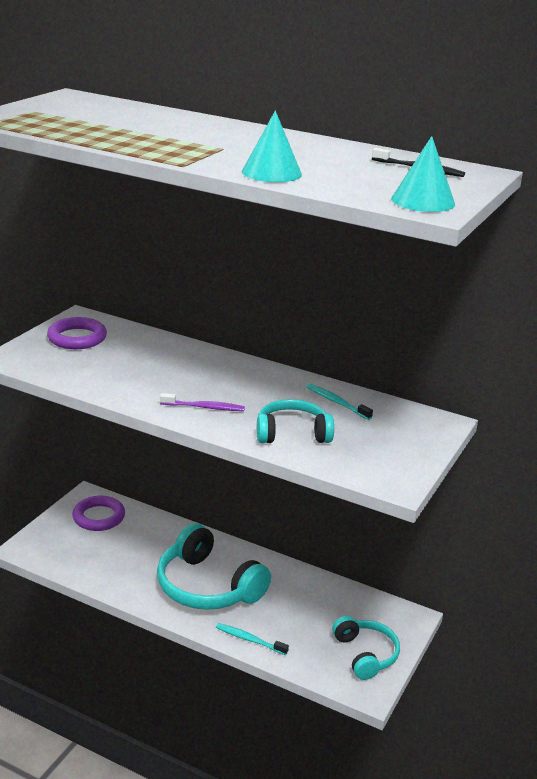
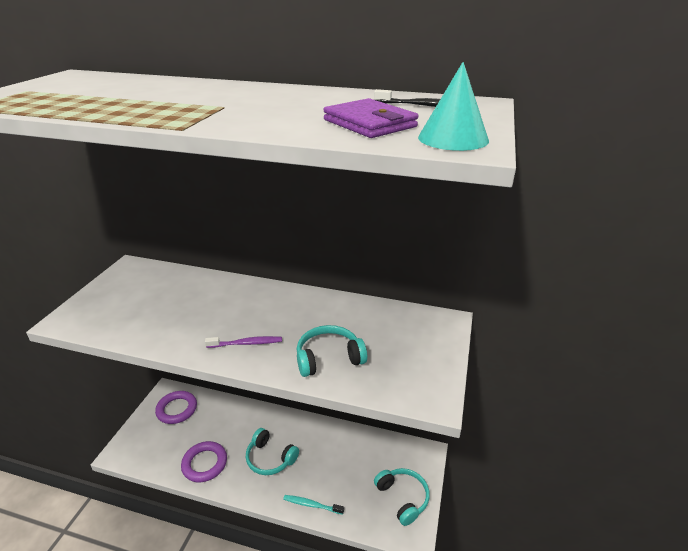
camera: 10 degrees left, 5 degrees up
purple ring [47,317,107,349] -> purple ring moved to [181,441,227,482]
turquoise headphones [157,523,271,610] -> turquoise headphones [246,428,299,475], size x0.60
turquoise cone [242,111,302,182] -> none
turquoise toothbrush [307,384,373,420] -> none
none -> purple wallet [323,98,418,138]

